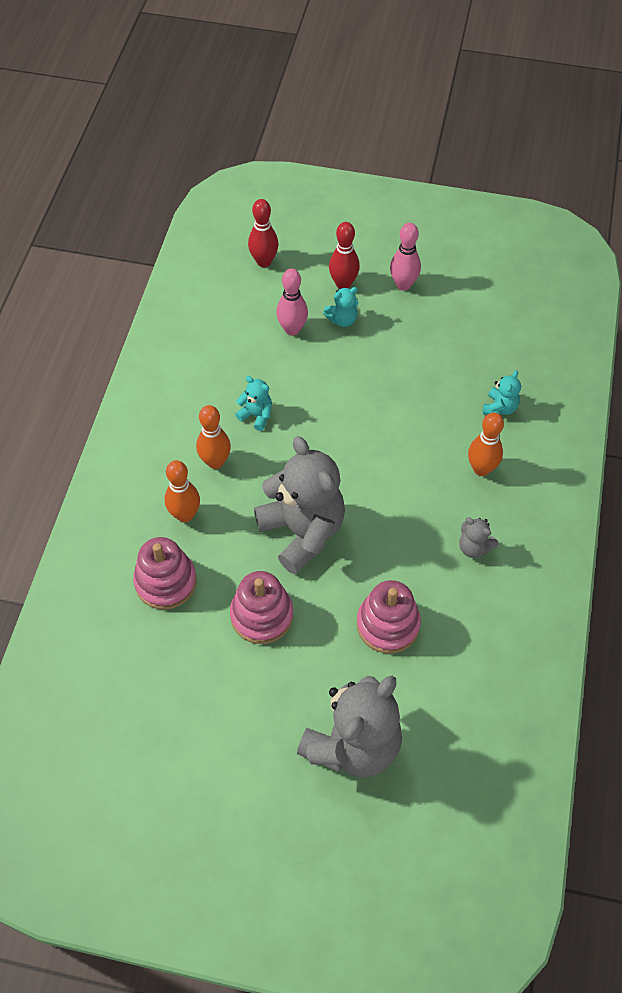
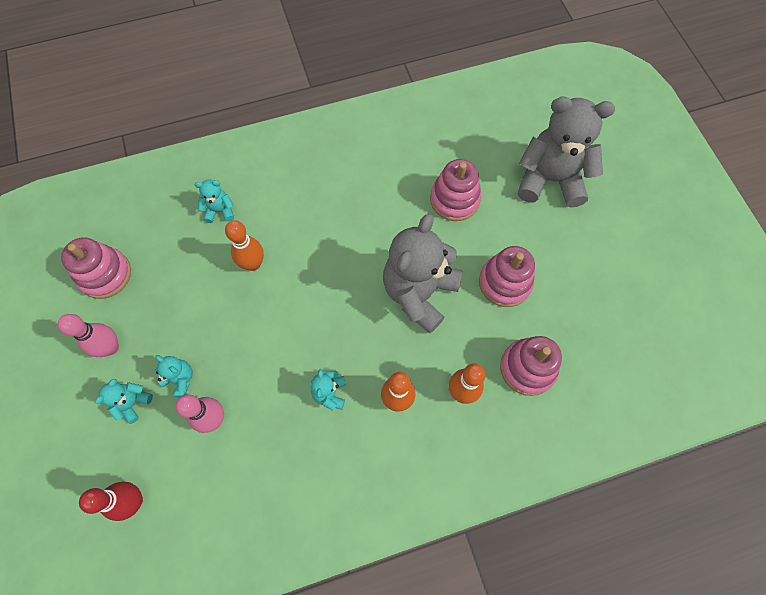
camera: 120 degrees left, 10 degrees up
red bowling pin [329,222,360,289] -> turquoise teddy bear [95,379,153,424]
grey teddy bear [459,517,498,558] -> none
orange bowling pin [468,413,504,476] -> orange bowling pin moved to [225,220,264,271]
none -> pink stacking toy [61,237,131,299]

